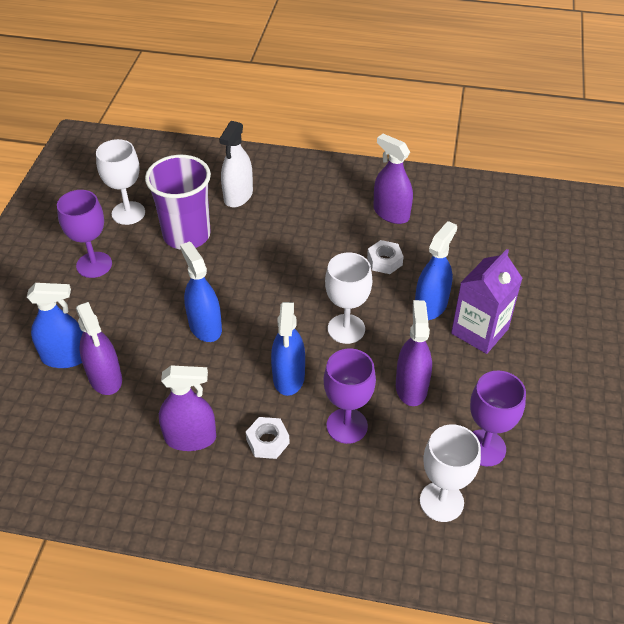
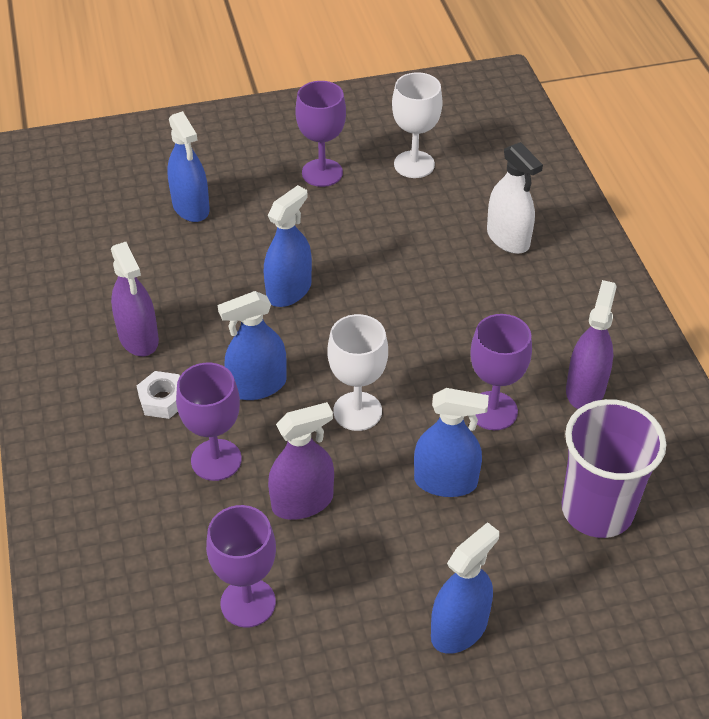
camera: 65 degrees right, 0 degrees up
purple spray bottle [76,302,122,395] -> none
purple cup [145,155,211,250] -> purple cup moved to [561,399,666,538]
white spray bottle [219,121,253,208] -> white spray bottle turned 120 degrees counterclockwise [487,142,543,254]
white nut [367,240,404,274] -> purple goblet [470,314,532,430]
white goblet [420,424,481,522] -> none
purple carton [451,249,523,354] -> none
none -> blue spray bottle [431,522,499,654]

